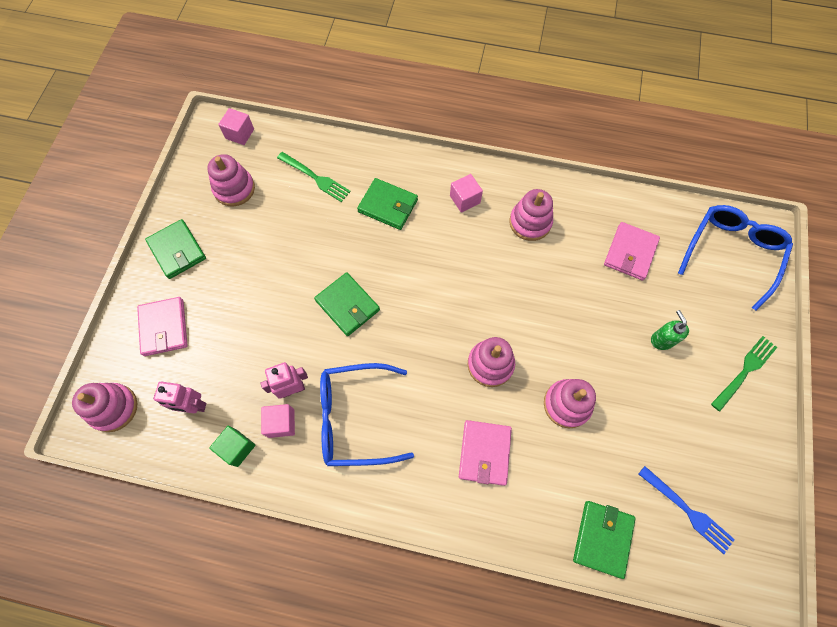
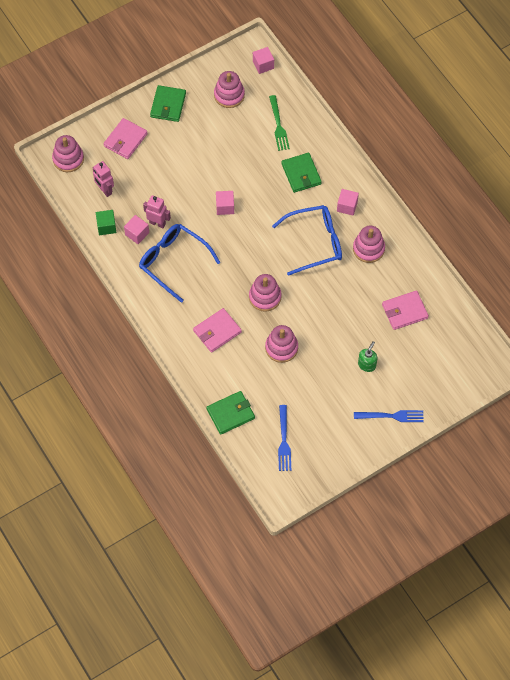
camera: 45 degrees right, 5 degrees down
green wallet [314,272,380,336] -> pink cube [216,191,234,215]
blue glasses [678,205,793,310] -> blue glasses moved to [272,205,342,276]
green fork [711,336,777,411] -> blue fork [354,410,424,422]

